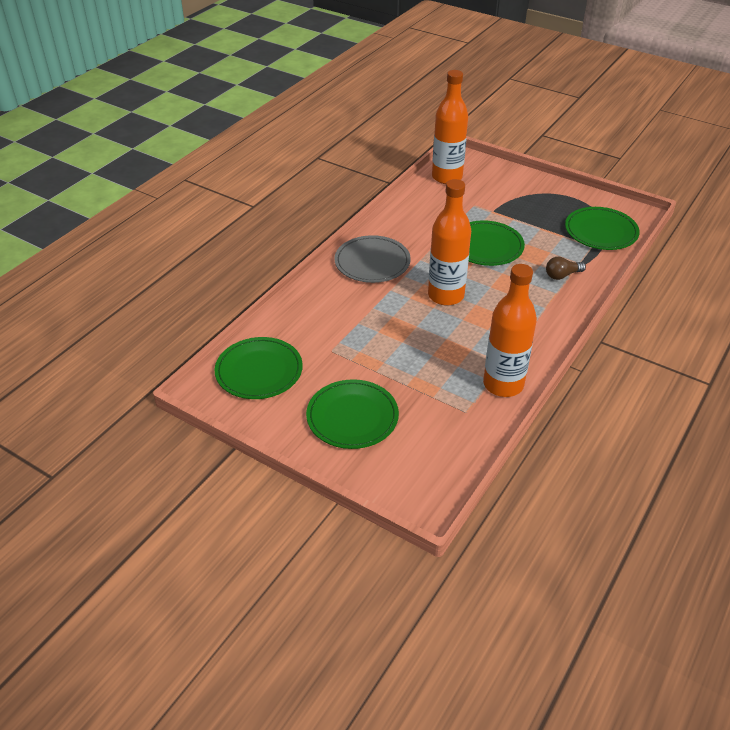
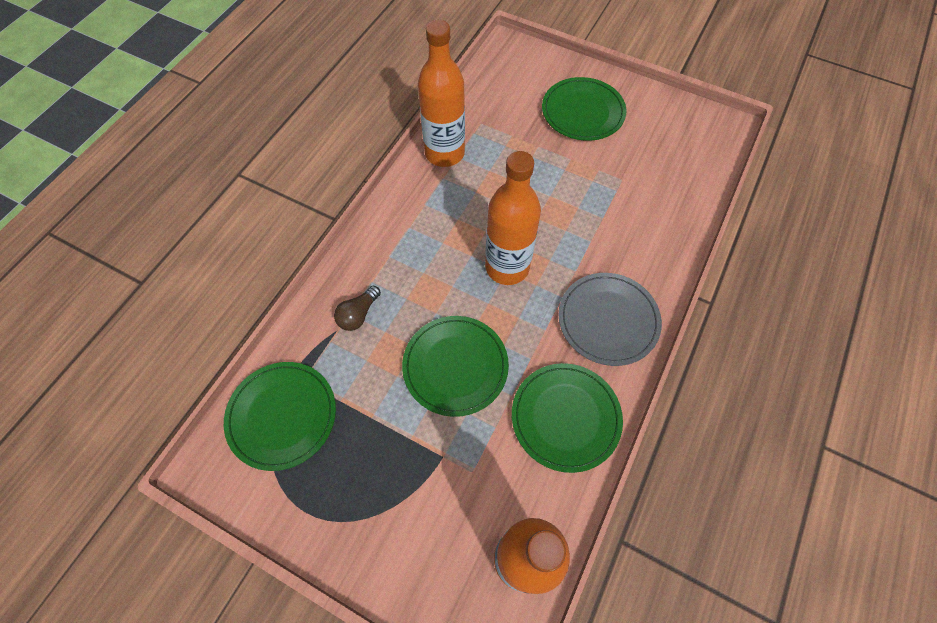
camera: 175 degrees right, 20 degrees up
green plate [215,337,303,399] -> green plate moved to [512,363,623,473]
brown light bulb [546,257,586,280] -> brown light bulb turned 150 degrees clockwise [334,286,381,331]

